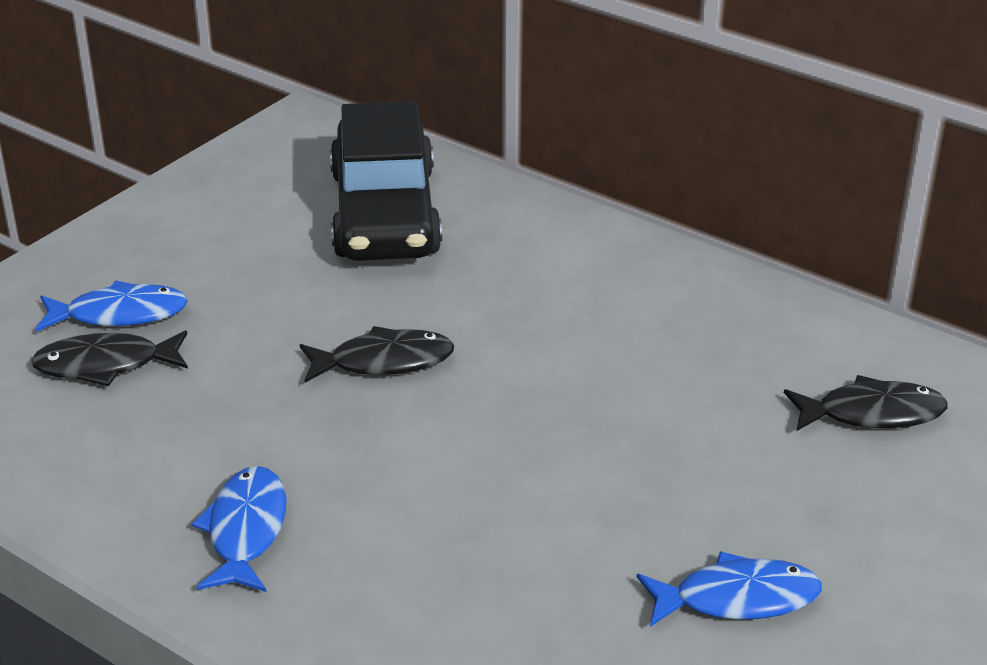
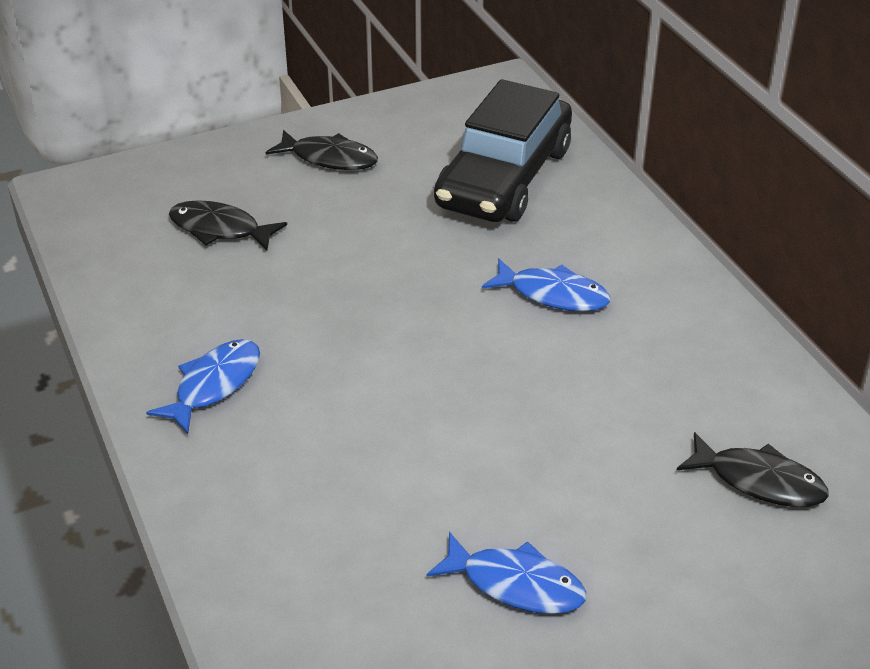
camera: 30 degrees right, 5 degrees up
blue fish [36,281,188,332] -> blue fish moved to [482,258,610,311]
black fish [300,326,455,383] -> black fish moved to [266,130,378,170]

